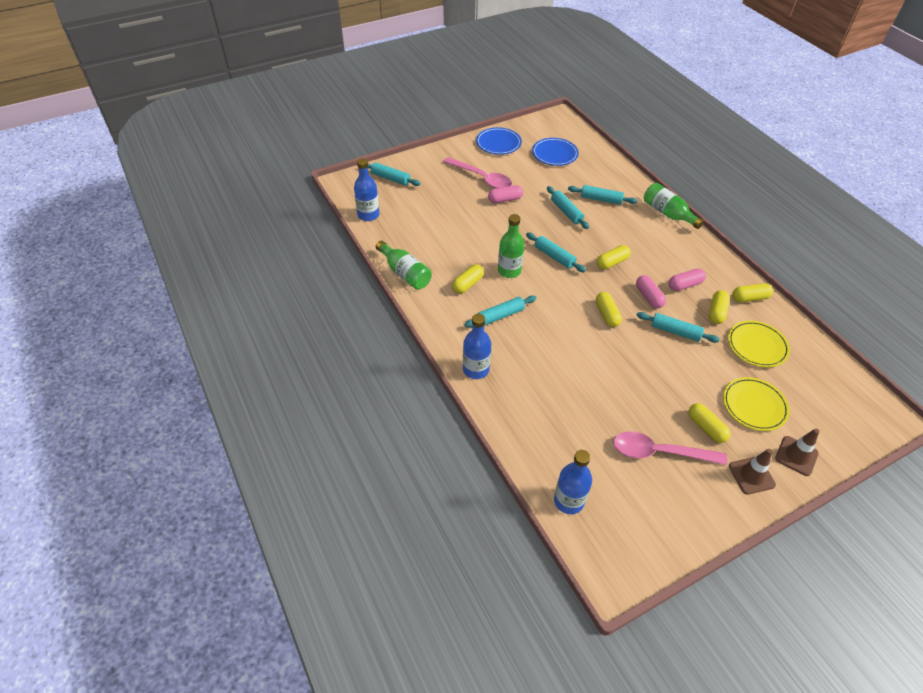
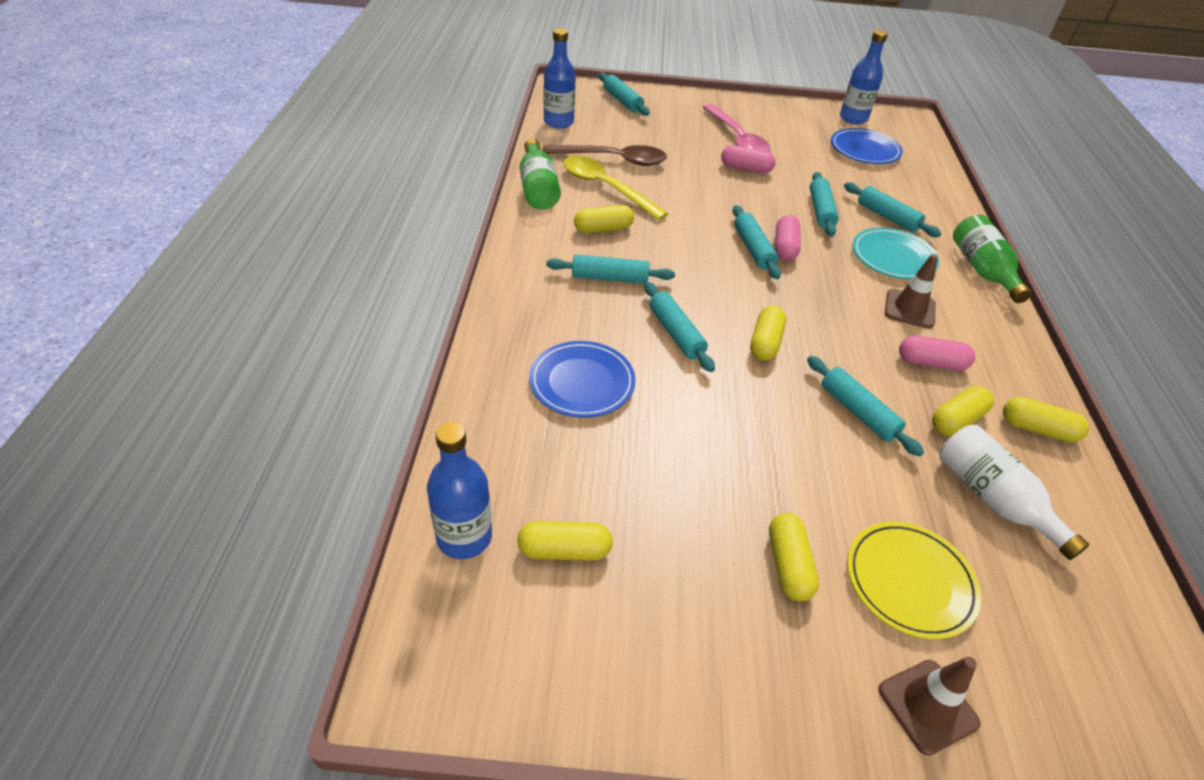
camera: 30 degrees right, 5 degrees down
blue bottle [463,314,491,379] -> blue bottle moved to [840,30,888,124]
blue plate [476,127,522,155] -> blue plate moved to [529,341,636,418]
green bottle [498,214,524,278] -> none
yellow capsule [597,245,631,269] -> yellow capsule moved to [517,521,613,561]
pink spoon [613,431,727,465] -> none
pink capsule [636,275,666,308] -> pink capsule moved to [775,215,801,261]
yellow plate [728,320,790,368] -> white bottle [940,425,1089,560]
brown traffic cone [729,449,776,494] -> brown traffic cone moved to [885,254,938,328]
none -> brown spoon [542,145,667,166]
none -> yellow spoon [563,155,669,220]
none -> turquoise rolling pin [644,282,715,372]
none -> turquoise plate [852,228,940,279]

